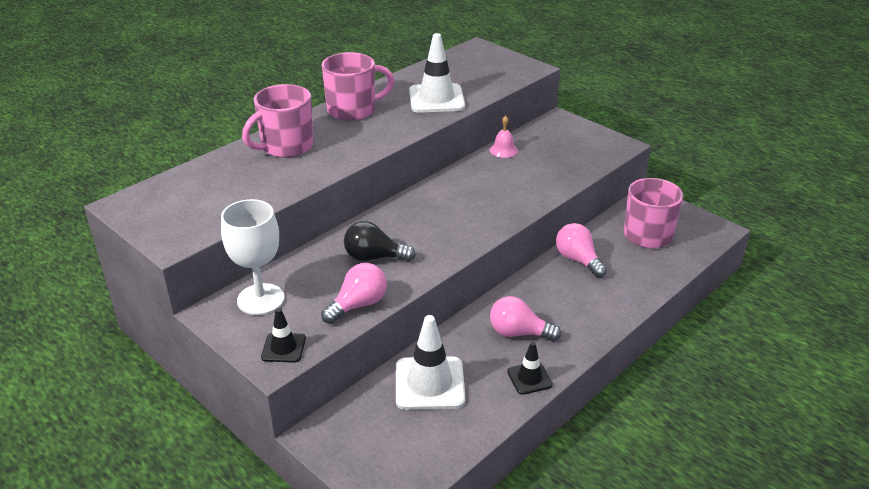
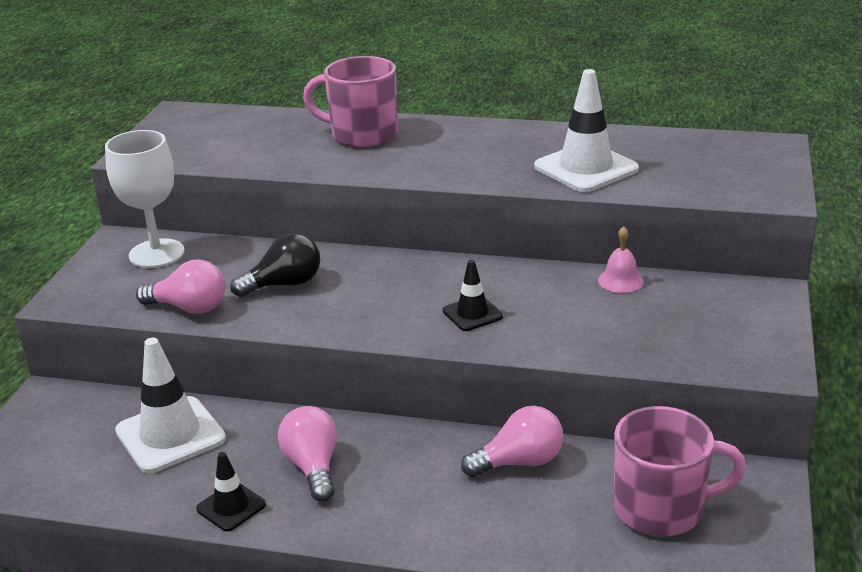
camera: 60 degrees right, 5 degrees down
black traffic cone [261,308,306,363] -> black traffic cone moved to [443,260,503,331]
pink mug [322,52,394,121] -> none
black light bulb [344,221,416,261] -> black light bulb turned 90 degrees clockwise [230,233,320,297]
pink light bulb [556,223,607,278] -> pink light bulb turned 45 degrees clockwise [461,406,563,477]

